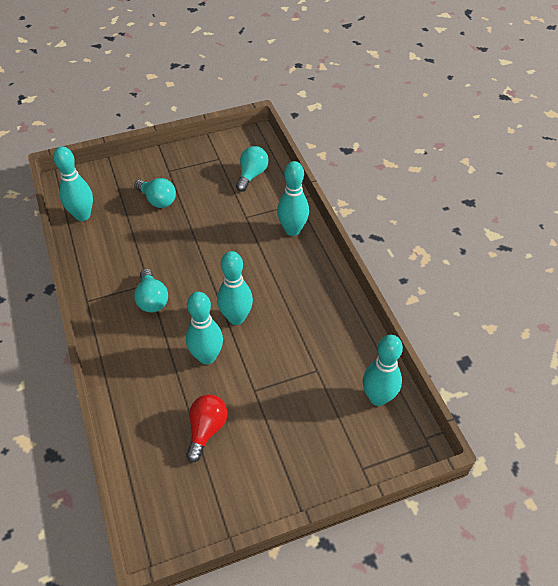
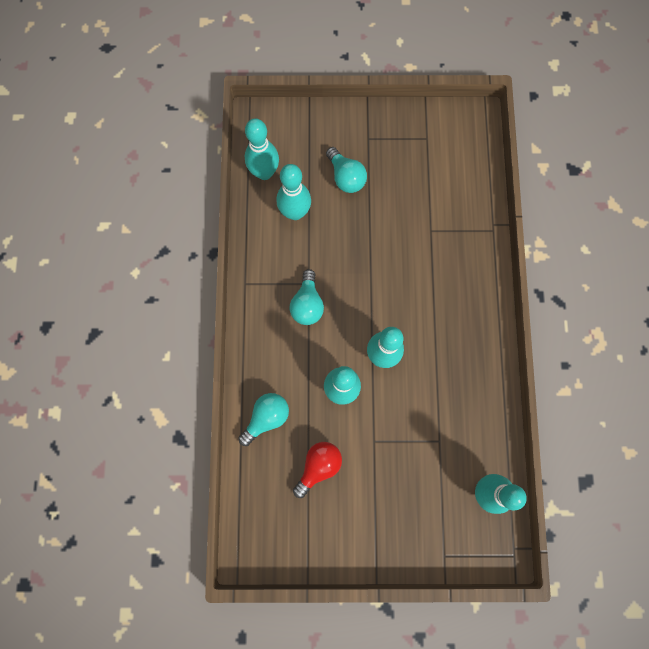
camera: 20 degrees right, 25 degrees up
turquoise light bulb [236,146,269,192] -> turquoise light bulb moved to [238,393,289,446]
turquoise bowling pin [277,161,309,236] -> turquoise bowling pin moved to [276,164,311,220]

